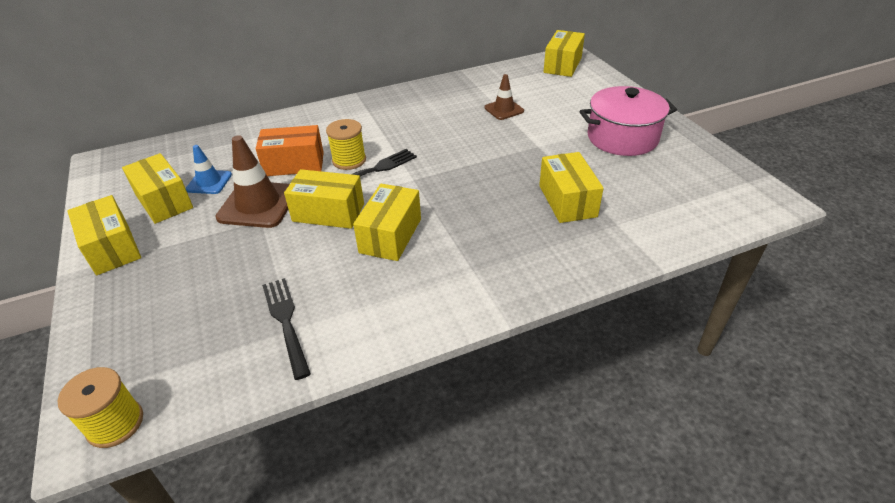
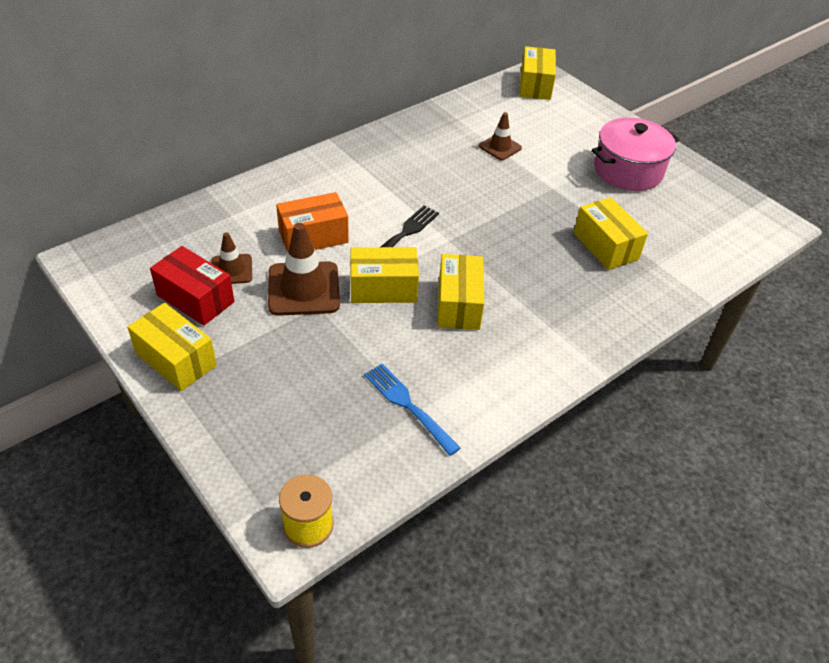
camera: 20 degrees left, 5 degrees up
yellow box [122,153,193,224] -> red box [150,246,234,325]
blue traffic cone [186,145,232,194] -> brown traffic cone [212,232,252,284]
black fork [262,278,311,380] -> blue fork [364,364,461,456]
yellow spool [326,119,366,170] -> none

